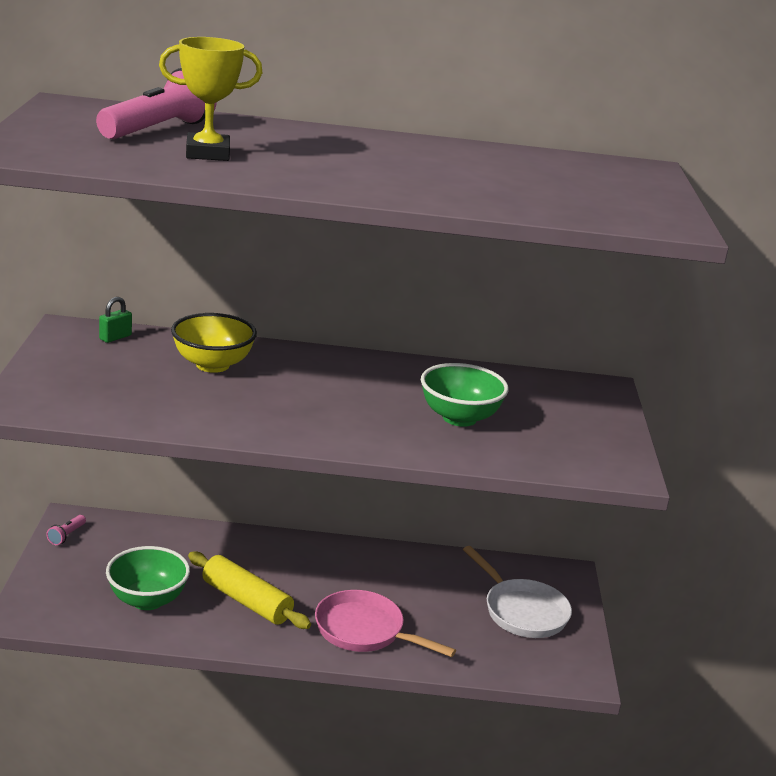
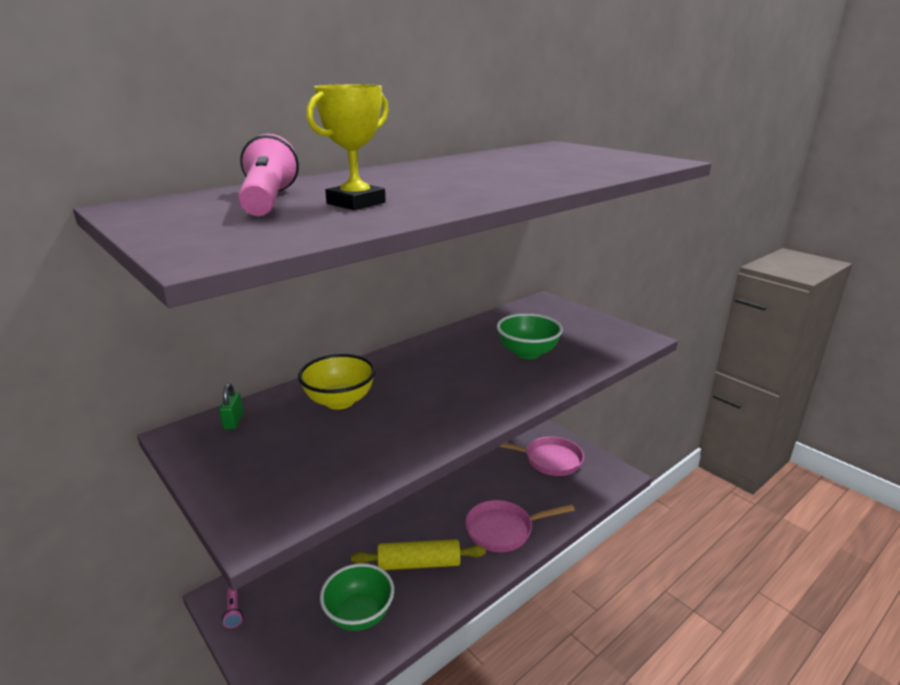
camera: 40 degrees left, 0 degrees up
white pan [463,546,572,638] -> pink pan [499,437,584,476]

